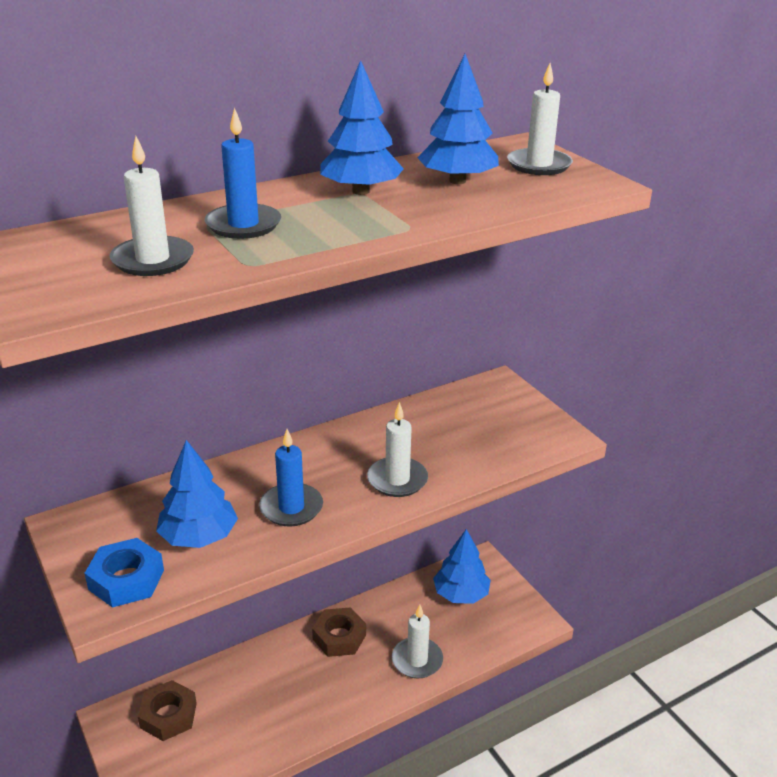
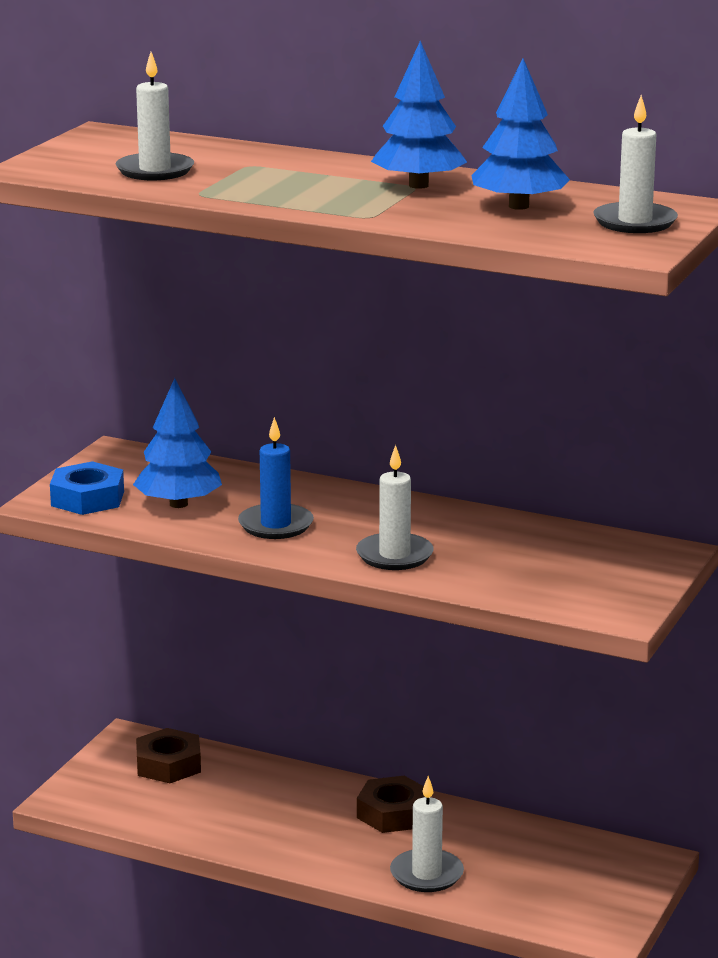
camera: 55 degrees right, 10 degrees down
blue candle [205,107,281,239] -> none
blue tree [433,529,491,604] -> none

